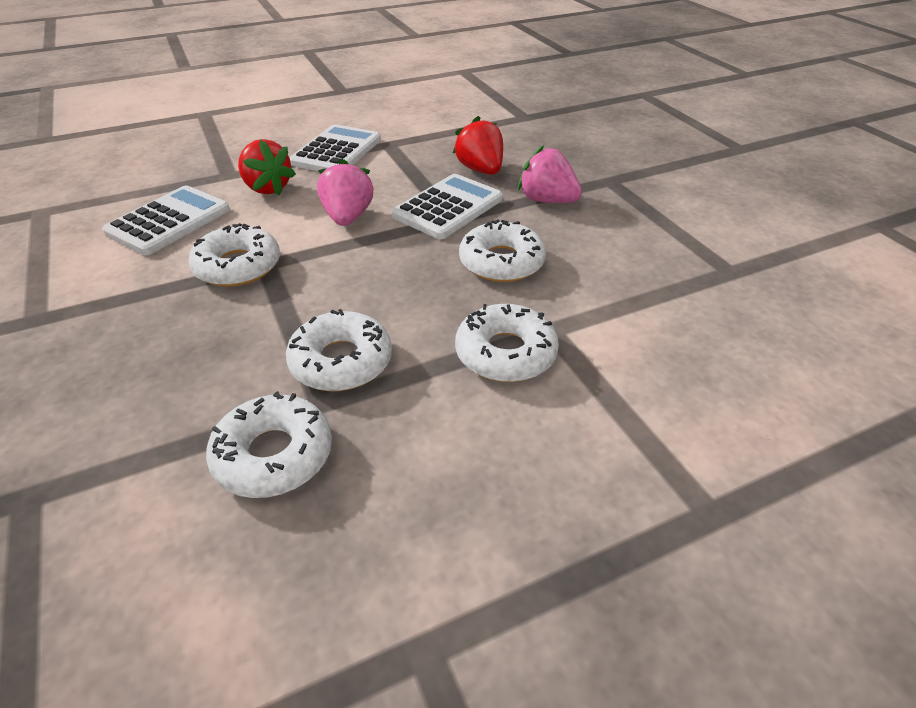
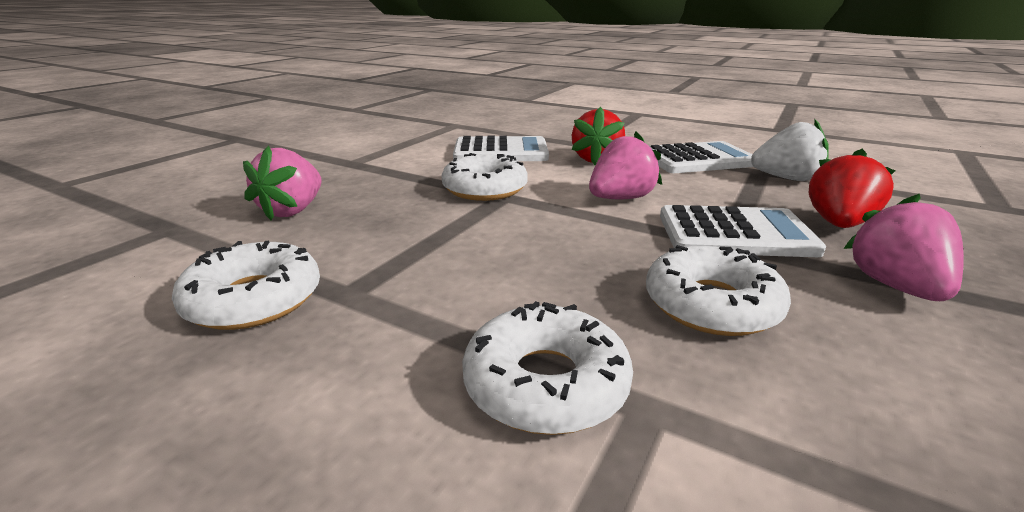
camera: 55 degrees right, 15 degrees down
white donut [286,309,392,391] -> none
none -> pink strawberry [243,146,322,220]
none -> white strawberry [751,119,829,181]

